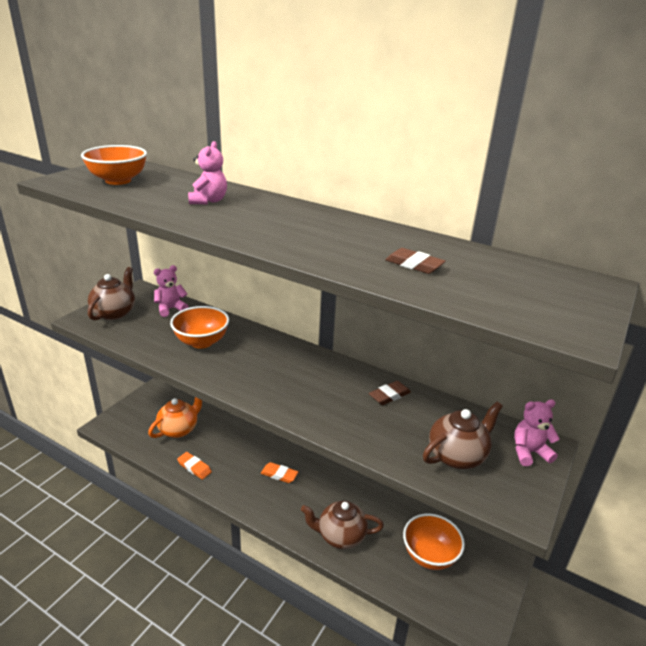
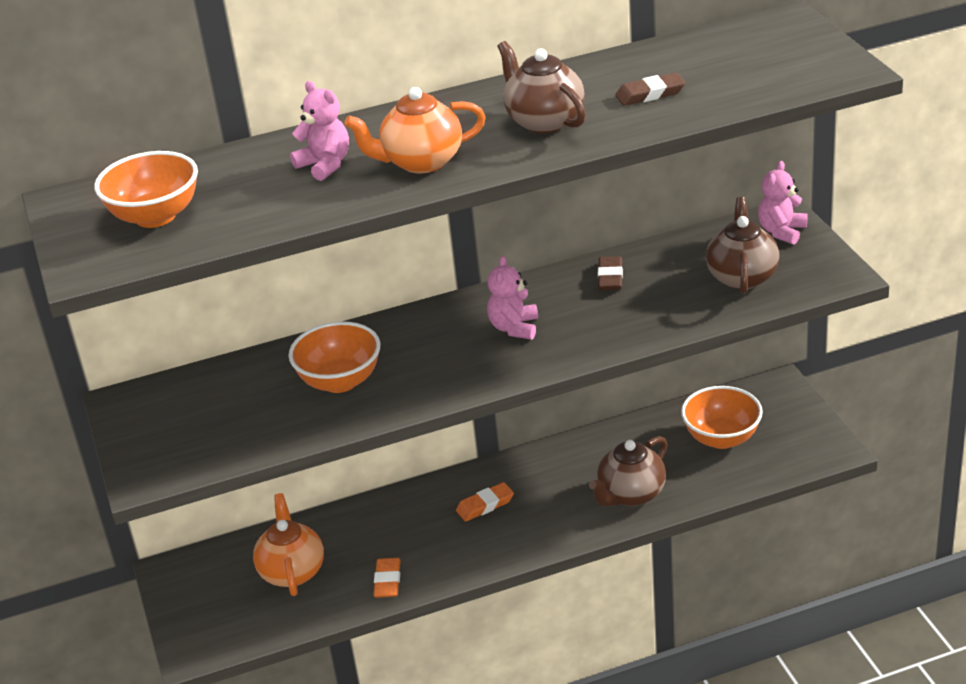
camera: 45 degrees left, 5 degrees up
brown teapot [88,267,135,321] -> brown teapot moved to [498,41,586,134]
pink teddy bear [154,265,189,317] -> pink teddy bear moved to [487,256,538,340]
orange eraser [177,452,212,479] -> orange eraser turned 75 degrees counterclockwise [373,558,401,598]
none -> orange teapot [344,87,486,173]

